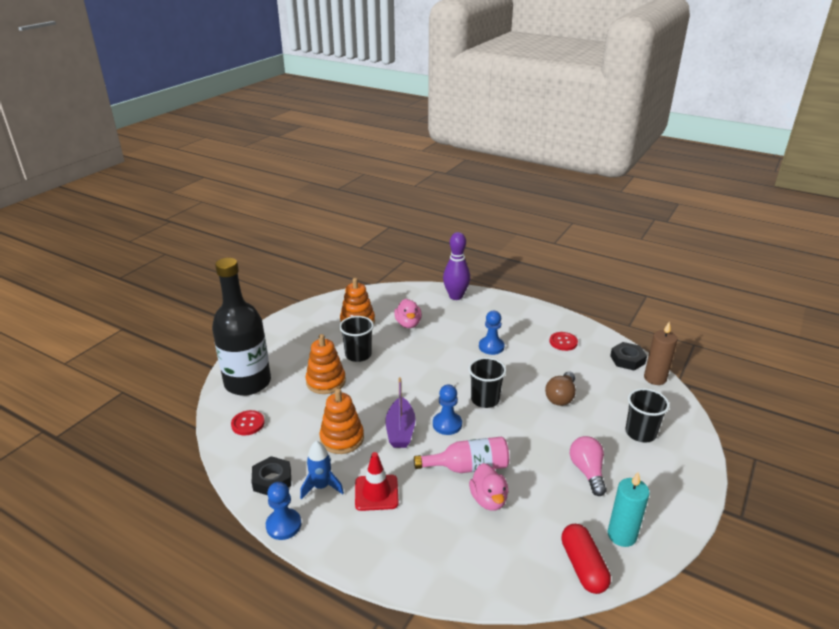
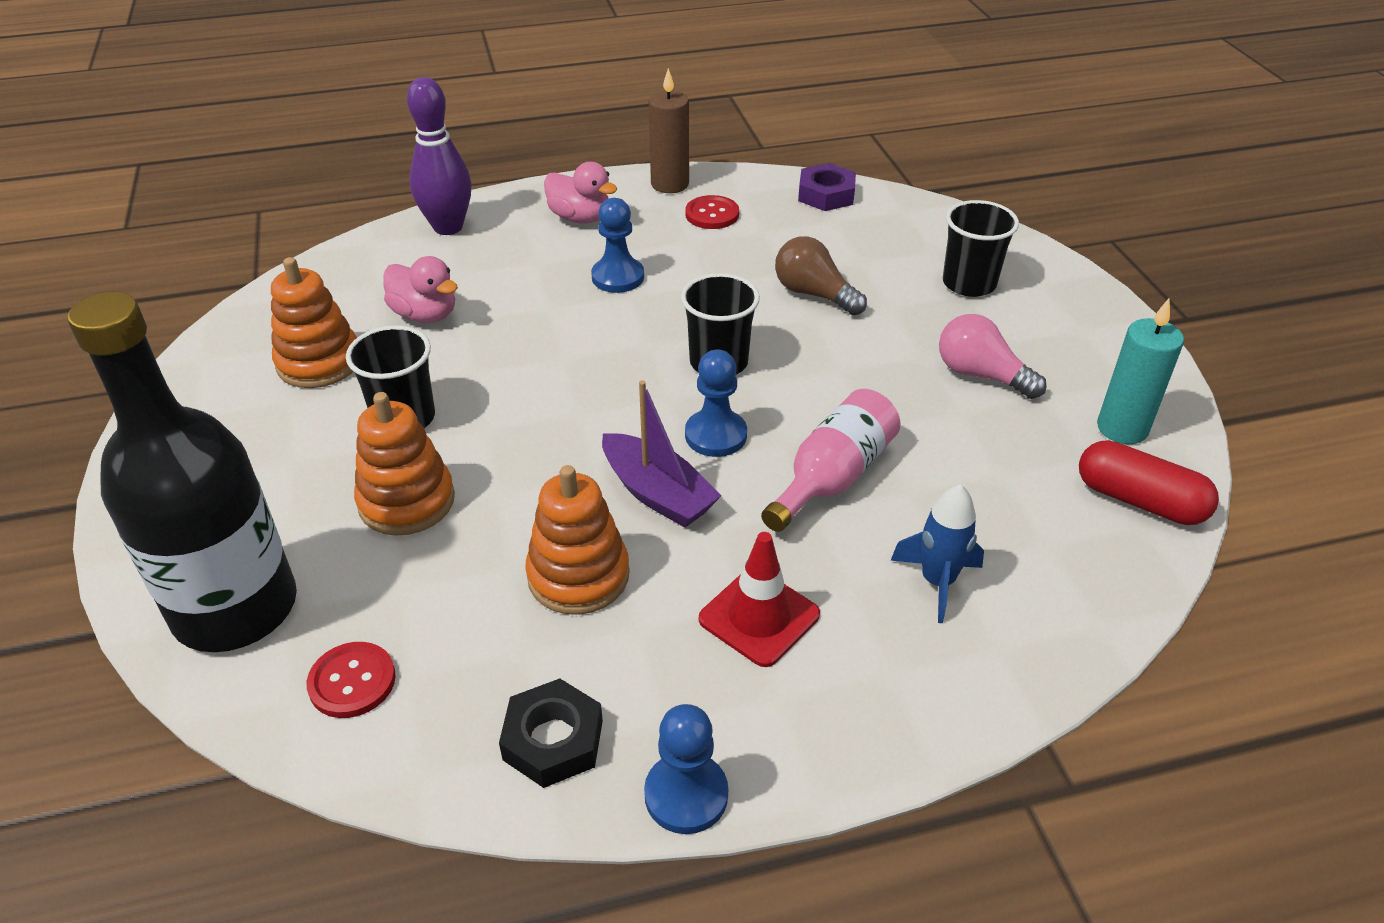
camera: 45 degrees left, 10 degrees up
blue rocket [300,441,344,500] -> blue rocket moved to [890,484,984,623]
pink duck [469,463,508,510] -> pink duck moved to [544,162,617,224]
brown light bulb [545,371,576,406] -> brown light bulb turned 150 degrees clockwise [775,236,867,315]
black nut [610,342,647,371] -> purple nut [798,163,856,211]
brown candle [644,321,677,385] -> brown candle moved to [649,68,689,193]

